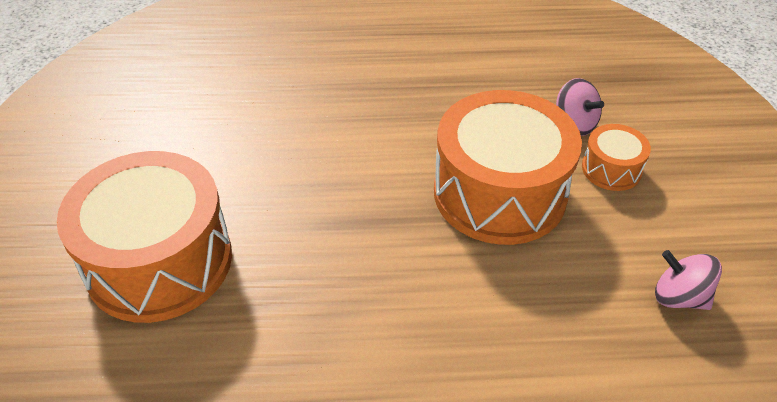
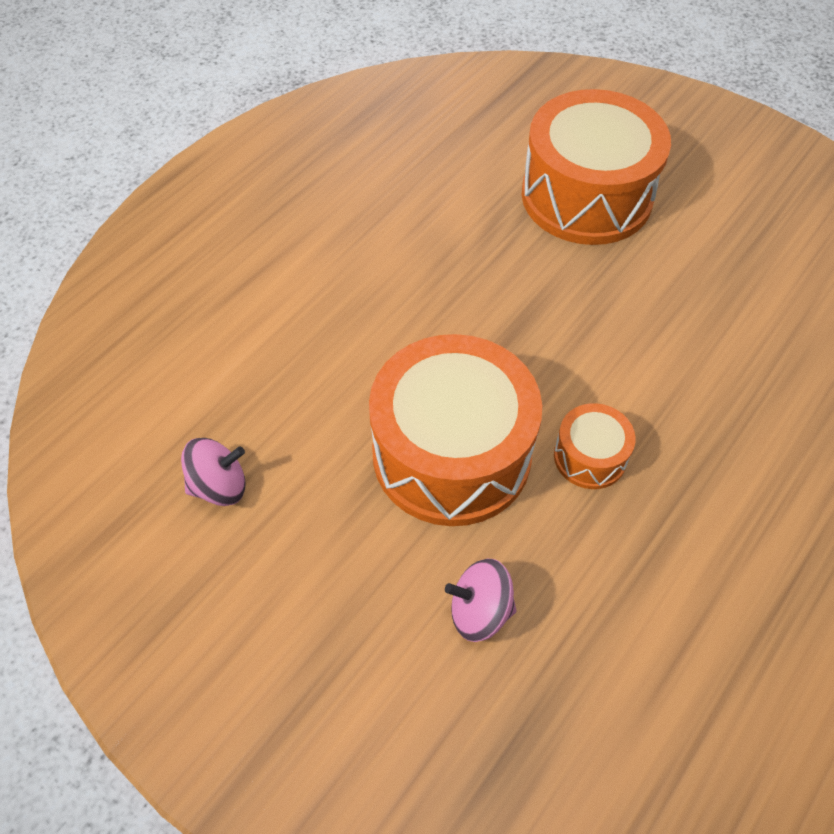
camera: 130 degrees right, 10 degrees up
orange drum [582,124,651,191] -> orange drum moved to [554,403,636,489]

